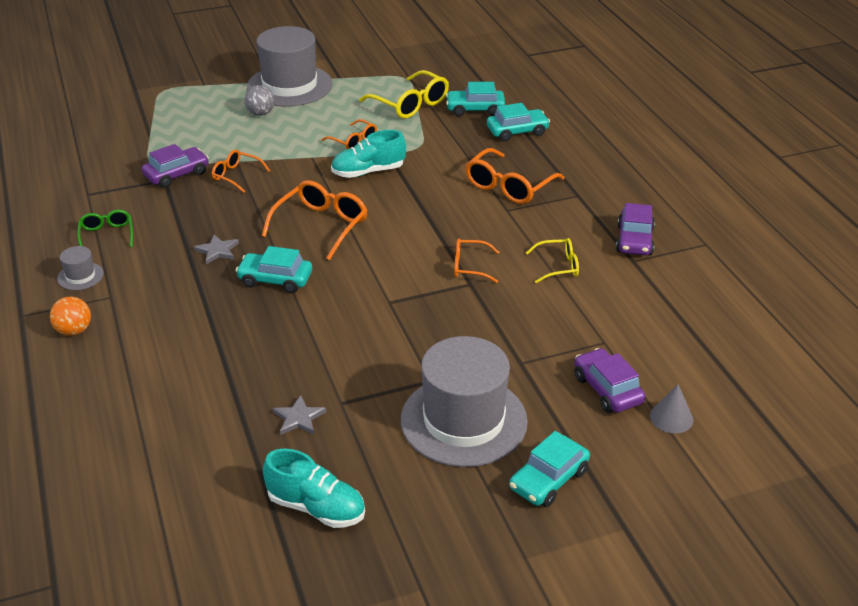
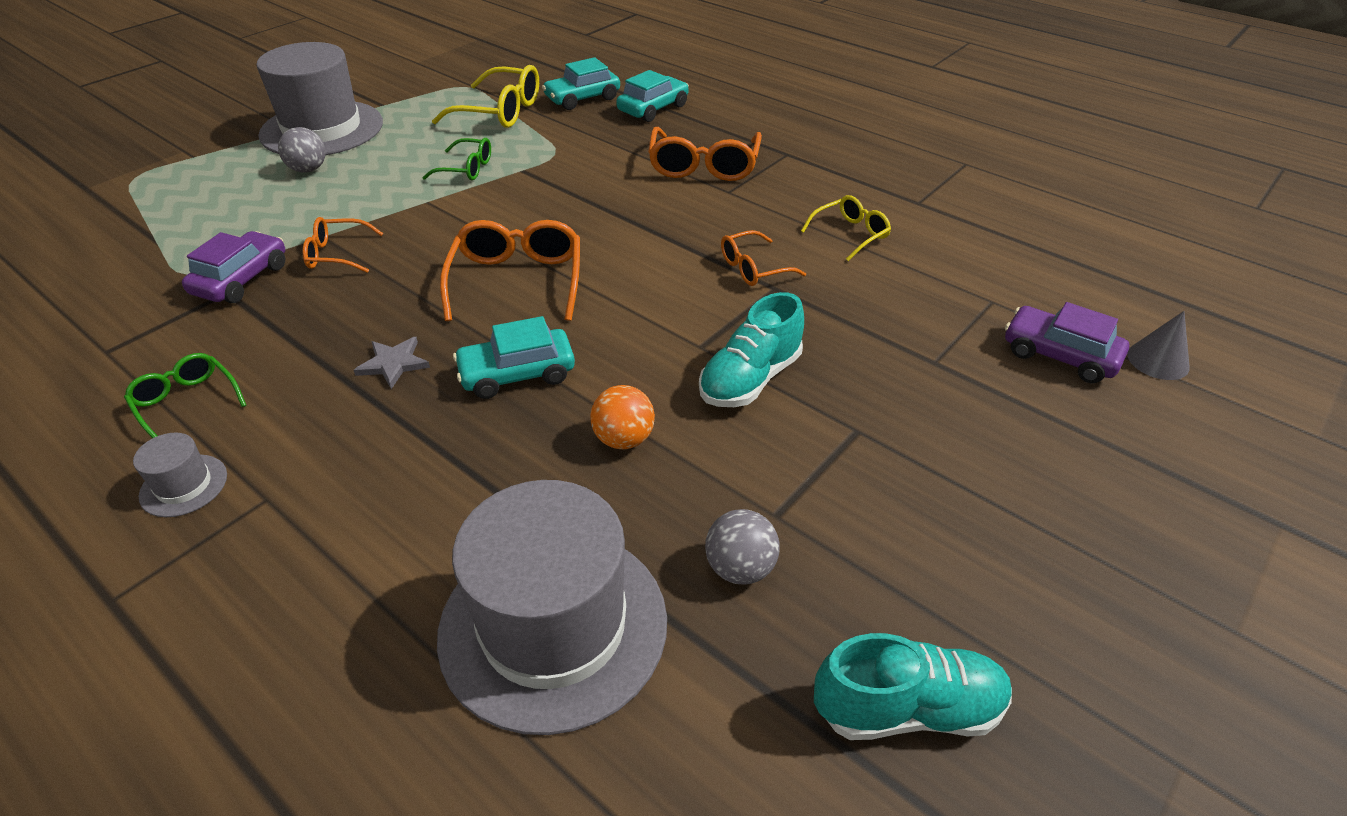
camera: 30 degrees left, 5 degrees up
orange ball [50,297,91,336] -> orange ball moved to [590,385,655,449]
grey star [273,395,326,435] -> grey ball [705,509,780,585]
orange glasses [322,119,377,149] -> green glasses [422,138,491,180]
turquoise shoe [331,130,406,178] -> turquoise shoe moved to [699,292,804,407]
grey hat [401,336,528,467] -> grey hat moved to [437,480,667,735]
turquoise car [509,431,590,507] -> none
purple car [616,203,655,255] -> none

